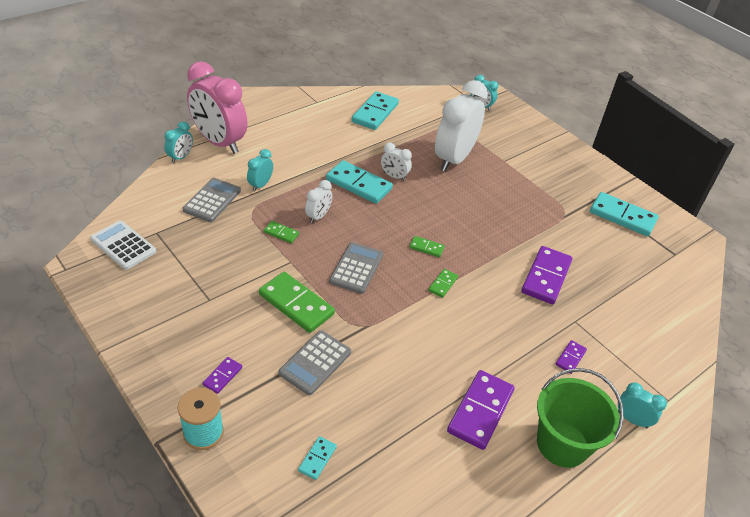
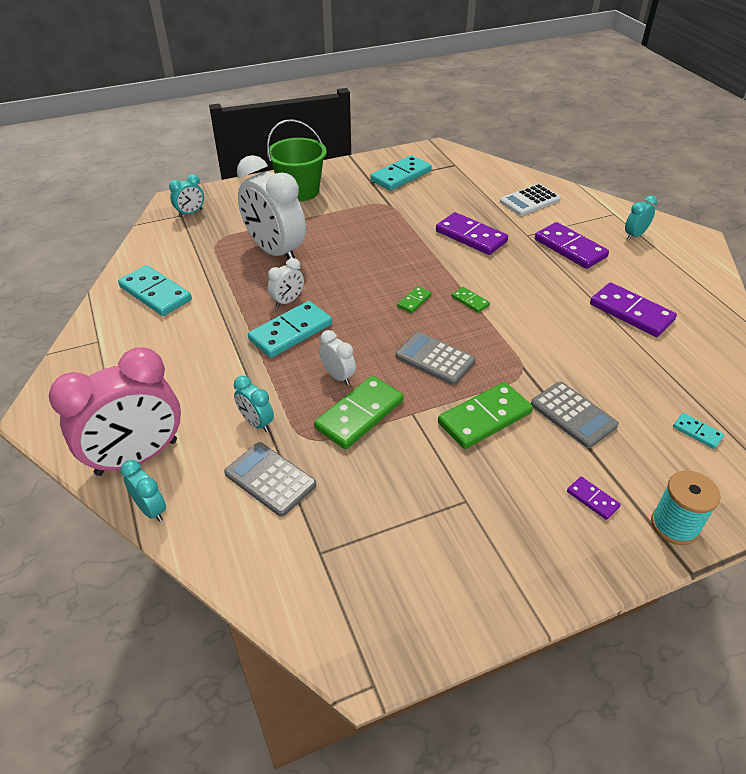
camera: 70 degrees left, 0 degrees up
white calculator [90,220,156,270] -> white calculator moved to [500,184,561,216]
green domino [264,221,299,243] -> green domino [314,376,404,449], size x2.06
green bucket [537,368,624,468] -> green bucket moved to [267,119,327,202]
purple domino [555,340,587,374] -> purple domino [535,222,609,269], size x2.06

